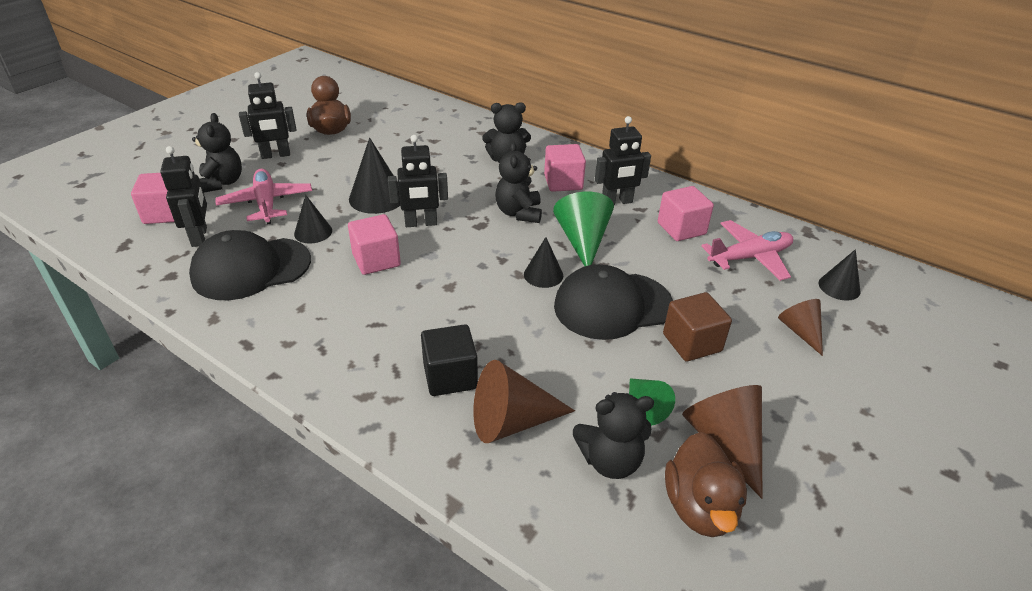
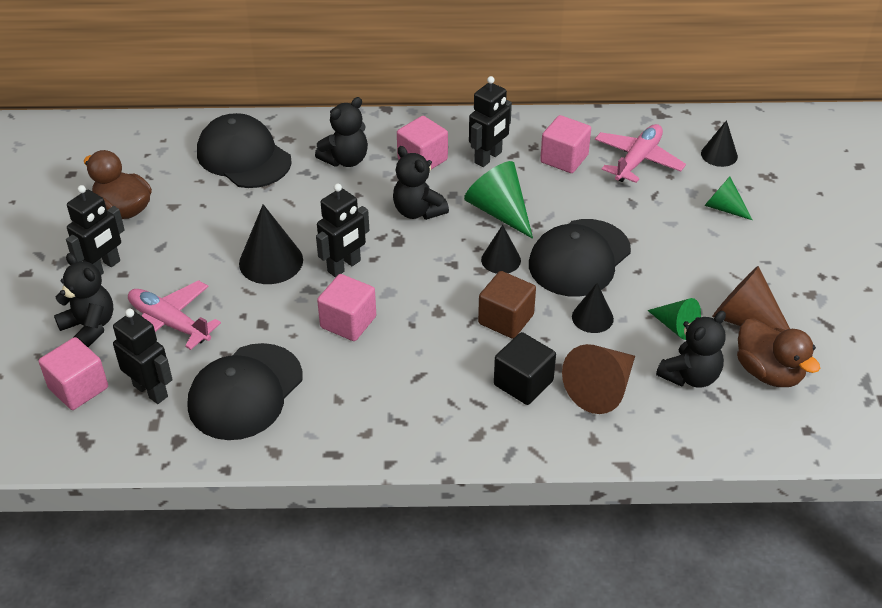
camera: 35 degrees left, 5 degrees up
black cone [294,195,332,243] -> black cone moved to [572,283,614,333]
brown cube [663,292,732,362] -> brown cube moved to [478,271,536,339]
brown cone [778,299,823,356] -> green cone [704,177,752,220]
none -> black cap [197,113,292,188]

